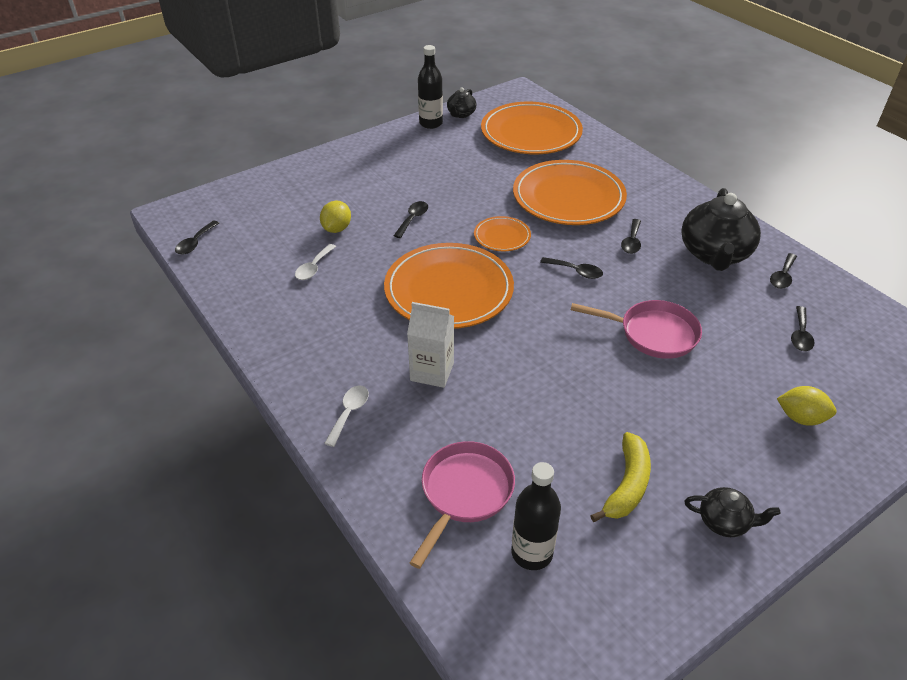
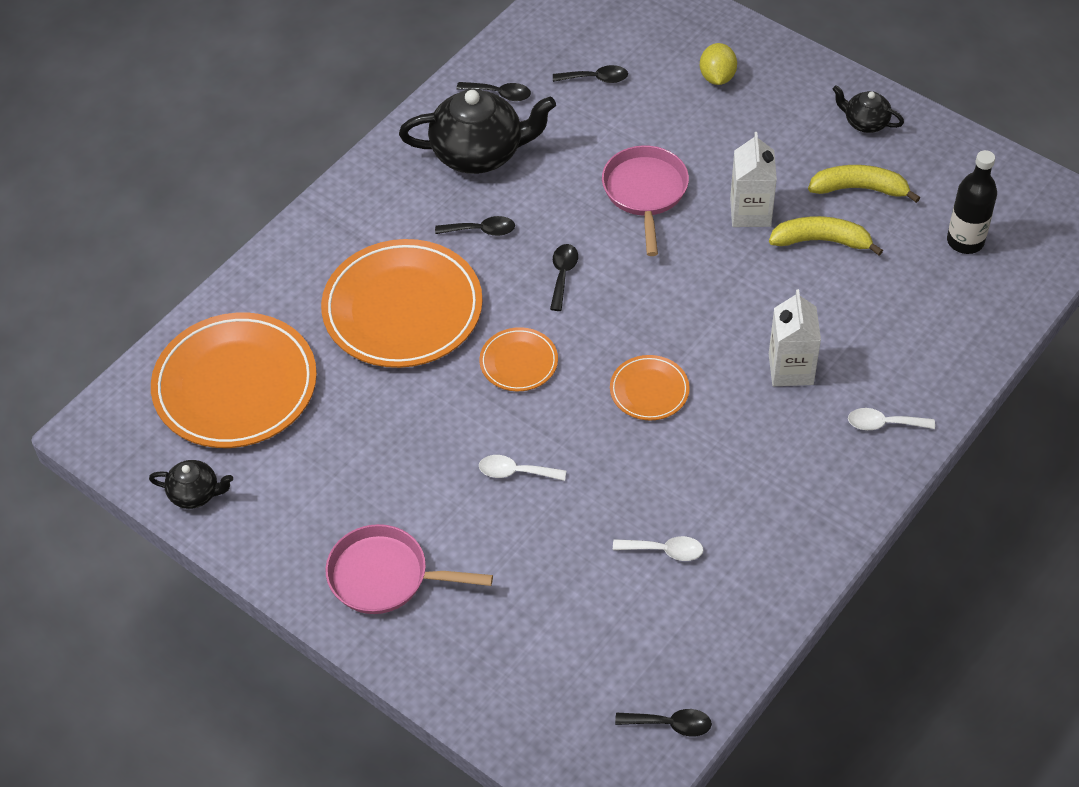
camera: 105 degrees left, 10 degrees up
yellow lemon [320,201,351,233] -> none
orange plate [384,243,514,329] -> orange plate [610,355,690,420], size x0.48
black spoon [394,201,428,238] -> white spoon [479,455,566,481]
pink pan [410,441,515,569] -> pink pan moved to [326,524,493,614]
black bottle [418,45,443,129] -> none
black teapot [684,487,781,537] -> black teapot turned 60 degrees counterclockwise [833,85,904,133]
none -> white carton [730,132,777,227]
none -> yellow banana [769,216,883,256]

